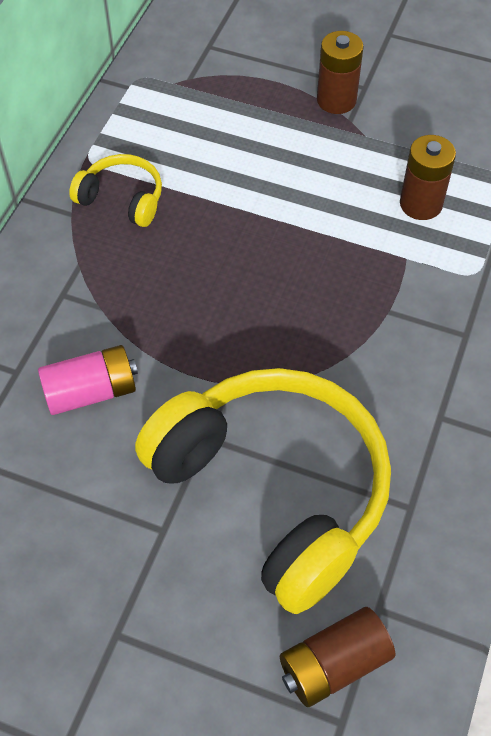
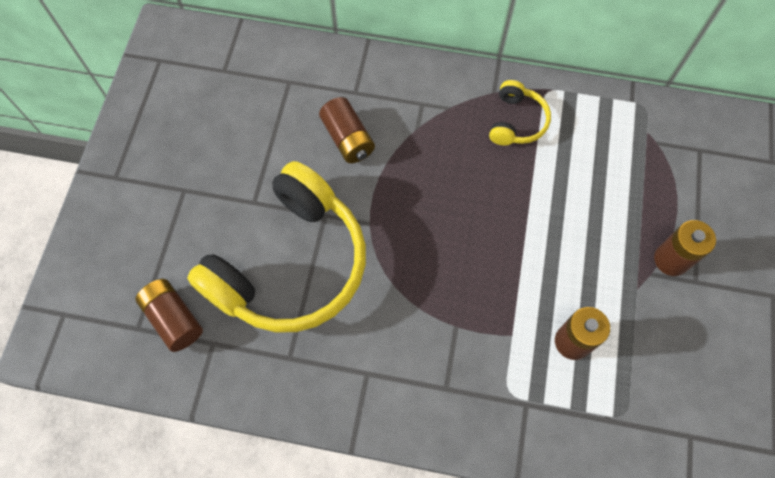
camera: 80 degrees right, 10 degrees up
pink battery [38,345,138,415] -> brown battery [319,97,375,163]

